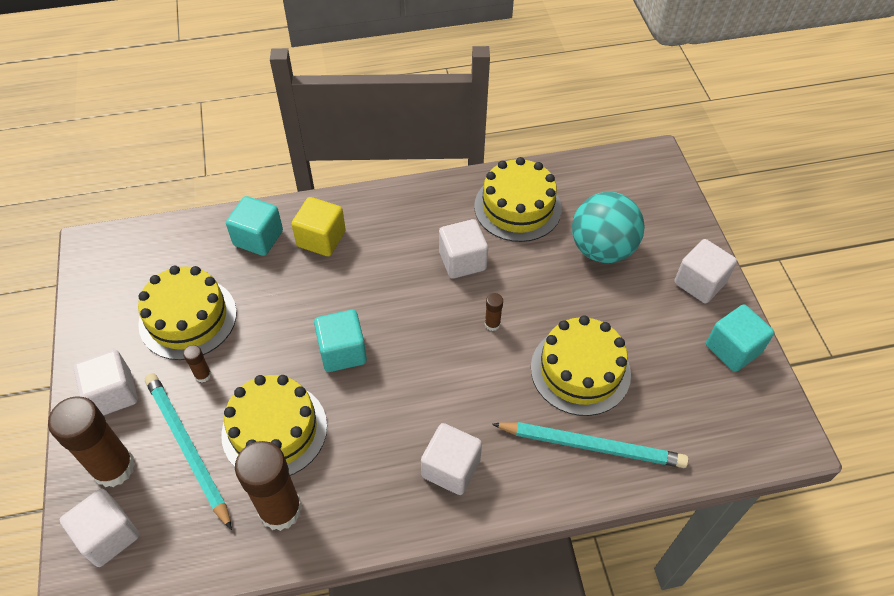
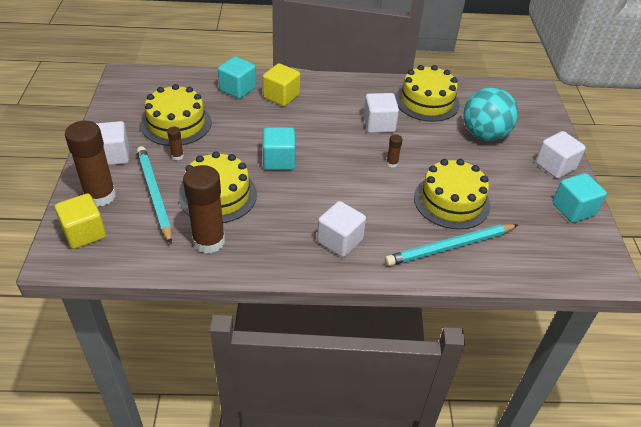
camera: 10 degrees right, 10 degrees down
white cube [60,489,139,567] -> yellow cube [55,193,106,249]
turquoise pencil [492,422,688,468] -> turquoise pencil turned 135 degrees clockwise [385,224,518,266]

